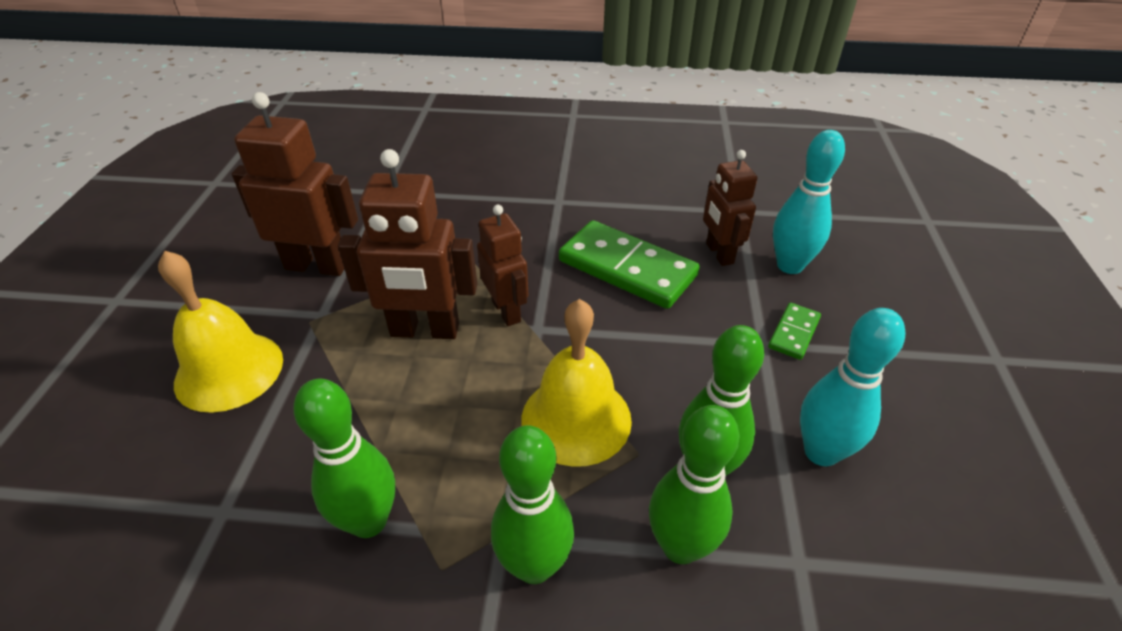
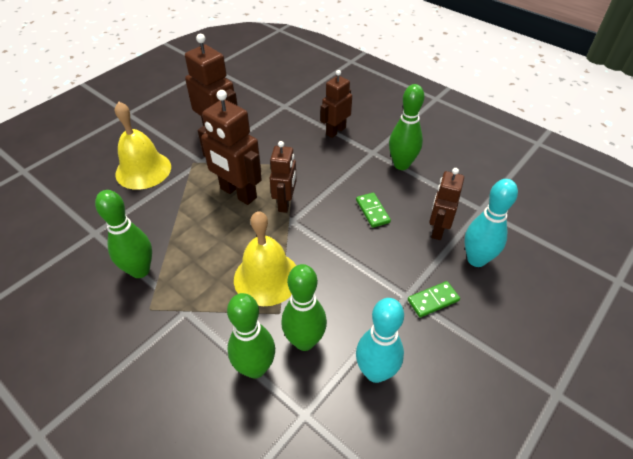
camera: 35 degrees right, 5 degrees up
green bowling pin [491,425,574,584] -> green bowling pin moved to [389,84,425,170]
green domino [559,220,699,309] -> green domino [356,192,391,228], size x0.48
none -> brown robot [320,70,352,138]

